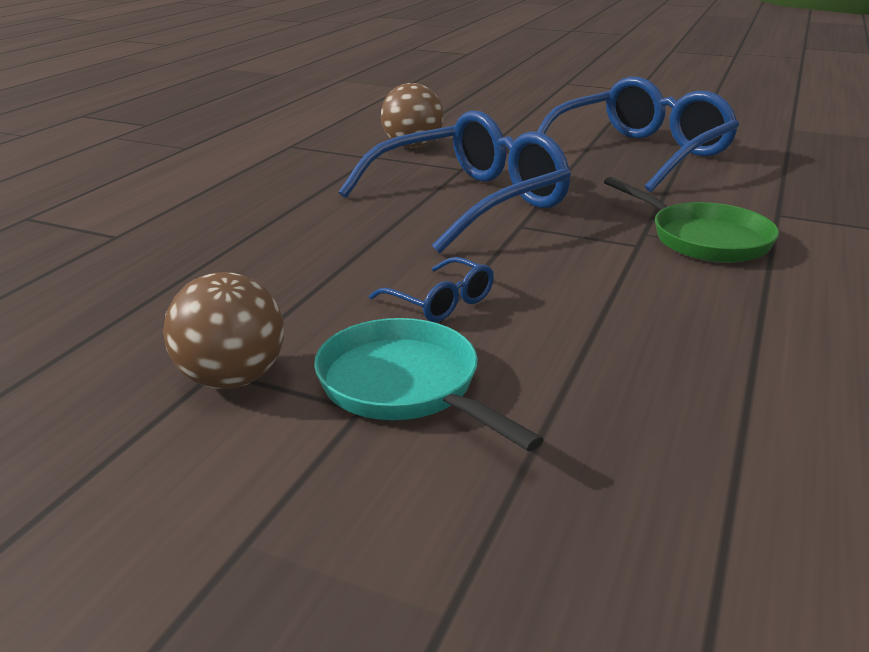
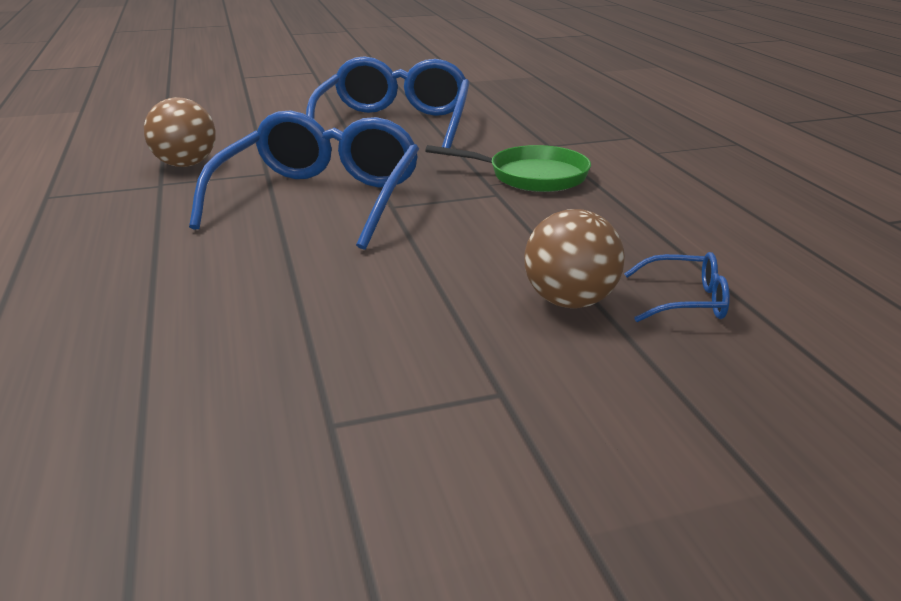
camera: 40 degrees left, 0 degrees up
brown ball [163,272,284,389] -> brown ball moved to [524,209,625,308]
turquoise pan [314,318,544,451] -> none
blue glasses [369,257,494,322] -> blue glasses moved to [624,252,730,322]

